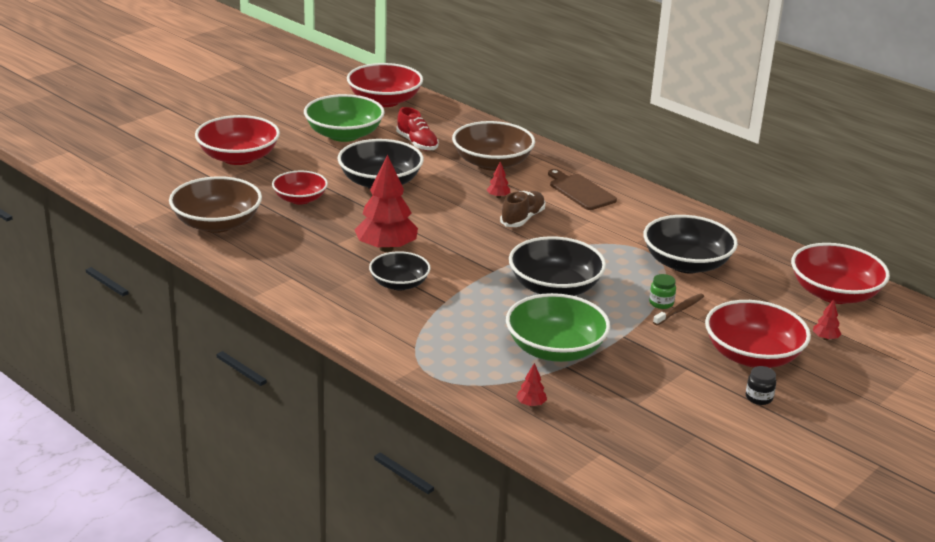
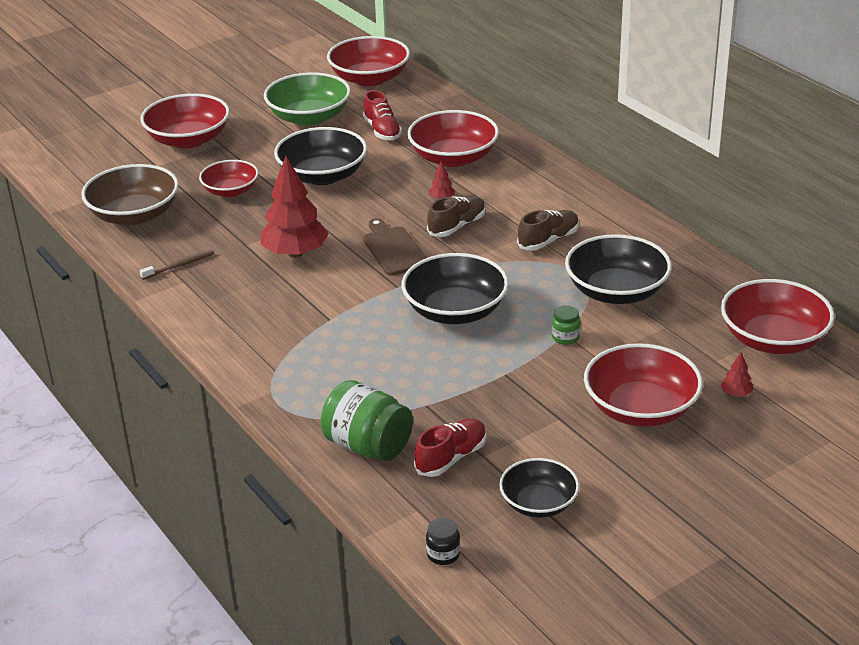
camera: 15 degrees right, 5 degrees up
black bowl [369,251,430,291] -> black bowl moved to [499,458,579,518]
brown bowl [452,121,535,171] -> red bowl [407,110,499,167]
green bowl [506,293,610,362] -> none
red tree [516,363,547,406] -> green jar [321,380,413,461]
brown cutting board [548,169,617,210] -> brown cutting board moved to [363,218,426,276]
brown toothbrush [653,294,704,325] -> brown toothbrush moved to [140,250,215,280]
black jar [746,366,776,405] -> black jar moved to [426,518,460,565]
none -> red shoe [414,419,486,477]
none -> brown shoe [517,210,579,251]

